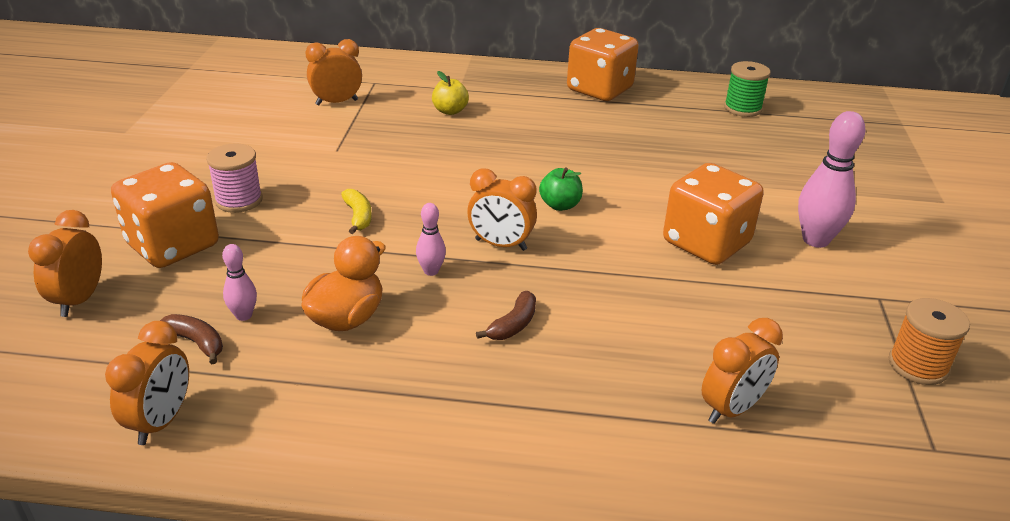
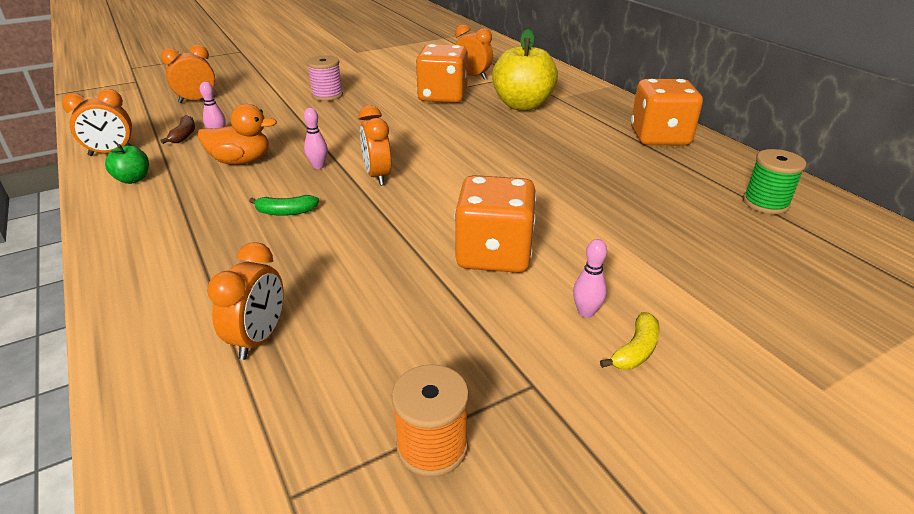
camera: 55 degrees right, 0 degrees up
orange dice [111,162,219,268] -> orange dice moved to [416,44,468,103]
yellow banana [341,189,372,234] -> yellow banana moved to [600,312,659,369]
yellow apple [432,71,469,115] -> yellow apple [492,29,558,111], size x2.09
brown banana [476,291,536,340] -> green banana [249,195,319,216]
green apple [539,167,583,211] -> green apple moved to [105,144,149,184]
orange clock [702,318,783,424] -> orange clock turned 90 degrees counterclockwise [207,242,284,360]
pink bowling pin [798,111,865,248] -> pink bowling pin [573,239,607,318], size x0.53

